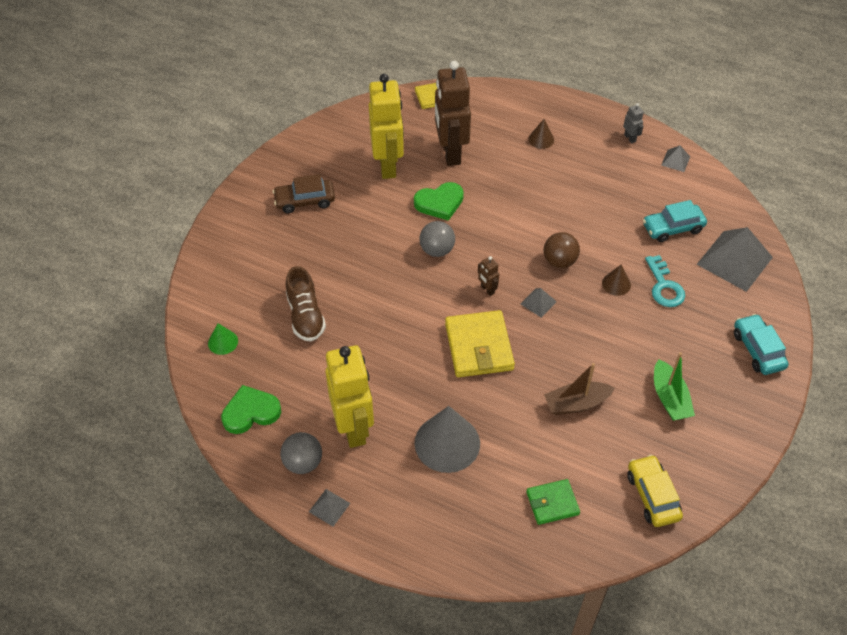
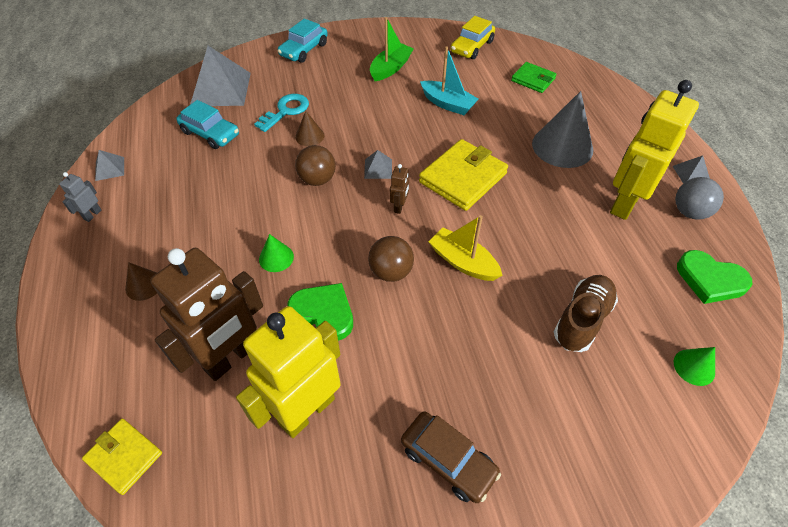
camera: 130 degrees left, 0 degrees up
grey ball [420,221,455,257] -> brown ball [368,236,414,282]
brown boat [544,363,615,415] -> turquoise boat [420,46,478,115]
none -> green cone [259,234,294,272]
none -> yellow boat [429,215,503,281]

